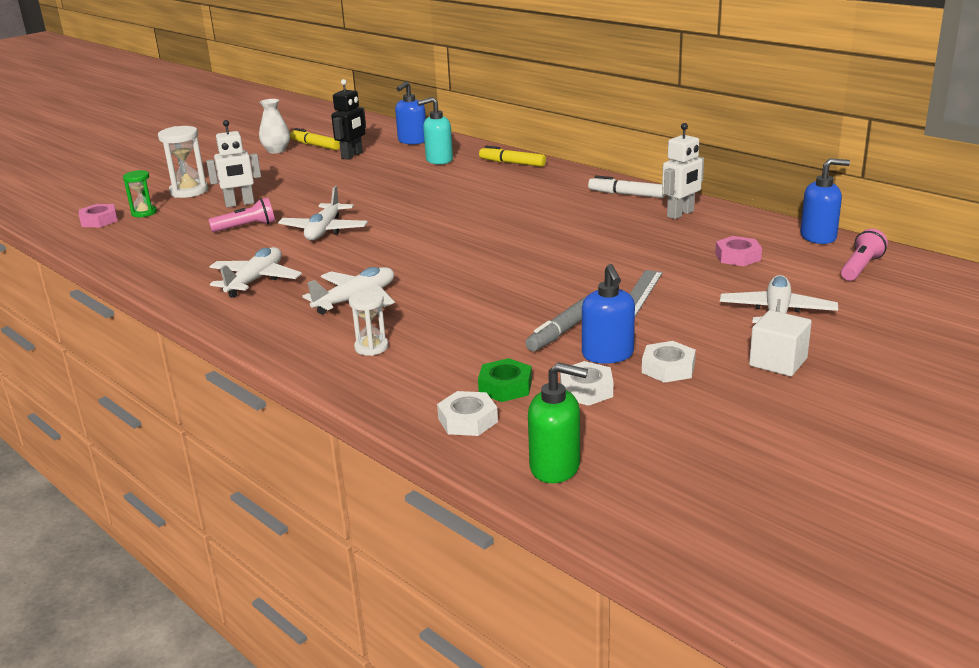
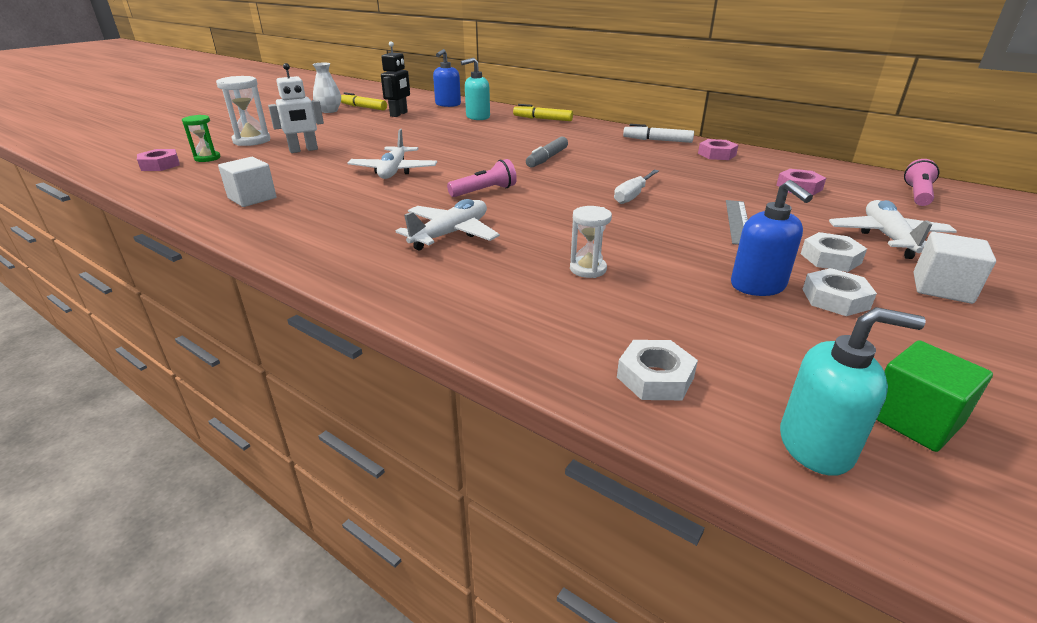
camera: 10 degrees left, 5 degrees up
pink flashlight [208,198,275,232] -> pink flashlight moved to [447,159,517,197]
white plane [209,247,302,298] -> none
white hourglass [349,290,388,356] -> white hourglass moved to [570,206,612,278]
green nut [478,358,532,402] -> none
grey marker [526,297,586,352] -> grey marker moved to [526,137,568,167]
green soap dispenser [528,362,588,483] -> turquoise soap dispenser [780,307,926,476]
white nut [560,361,613,406] -> white nut moved to [801,232,867,272]
white robot [662,123,704,219] -> pink nut [698,139,738,160]
blue soap dispenser [800,158,850,244] -> none
none -> white cube [218,157,276,207]
none -> white screwdriver [614,170,659,204]
none -> green cube [877,340,993,452]

